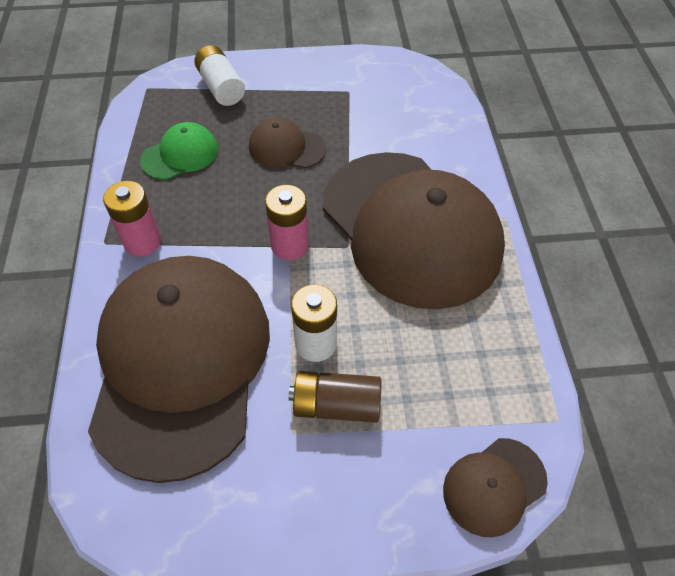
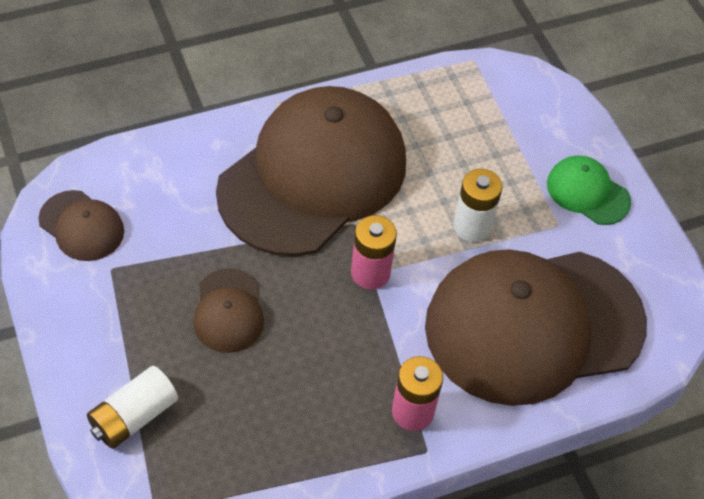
camera: 110 degrees left, 0 degrees up
green cap [140,122,218,180] -> green cap moved to [547,156,631,225]
brown battery [289,371,381,423] -> none
brown cap [443,438,548,537] -> brown cap moved to [38,190,124,261]

